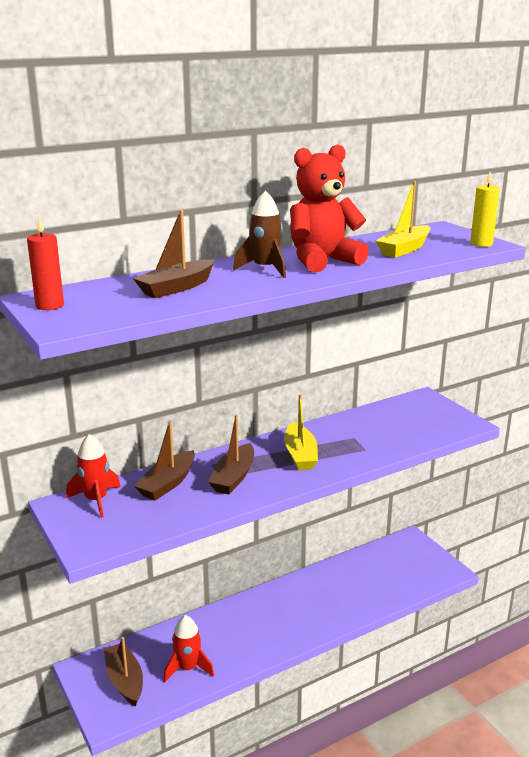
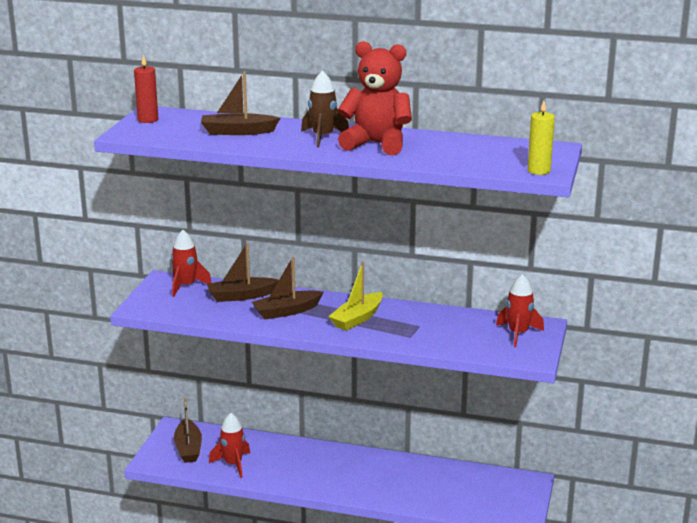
camera: 45 degrees right, 0 degrees up
brown boat [104,637,143,706] -> brown boat turned 150 degrees clockwise [174,398,202,463]
yellow boat [376,181,431,258] -> none
none -> red rocket [496,274,544,347]

